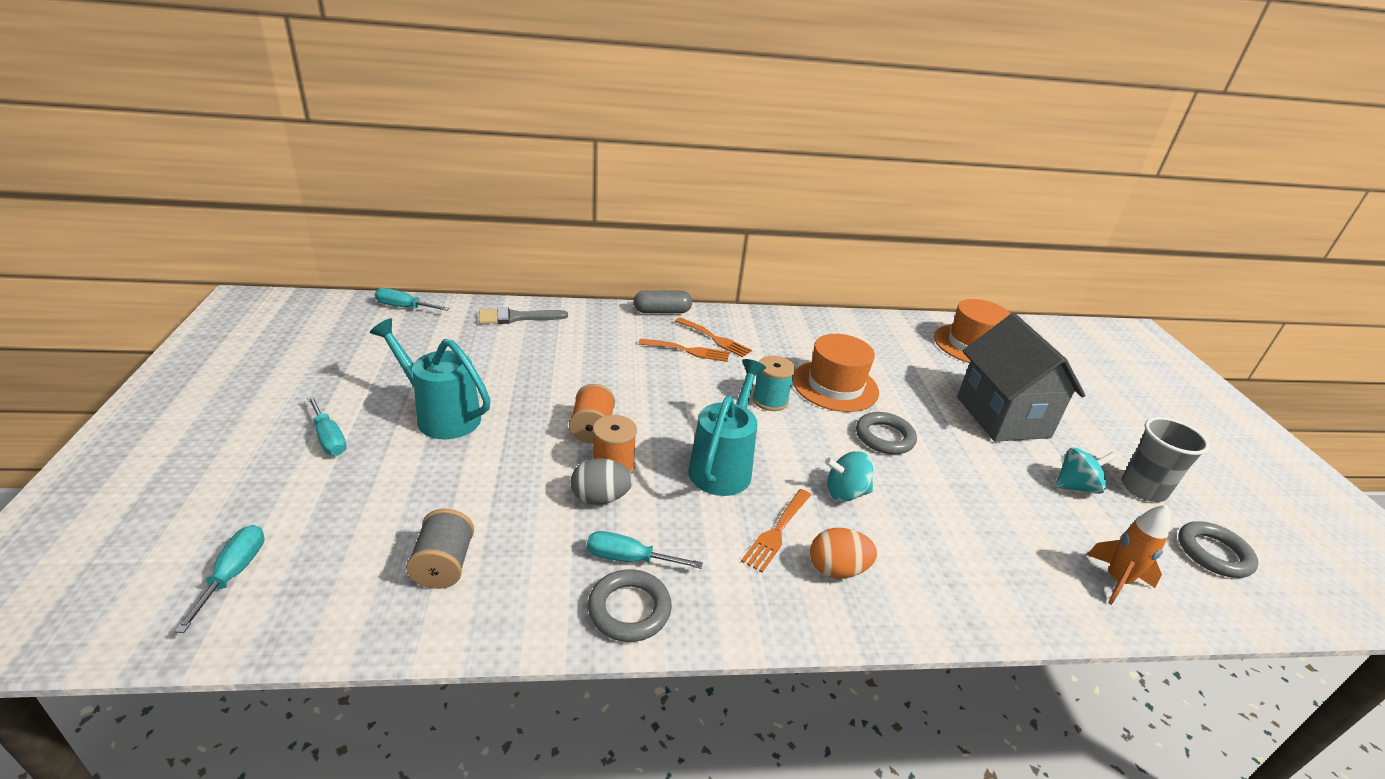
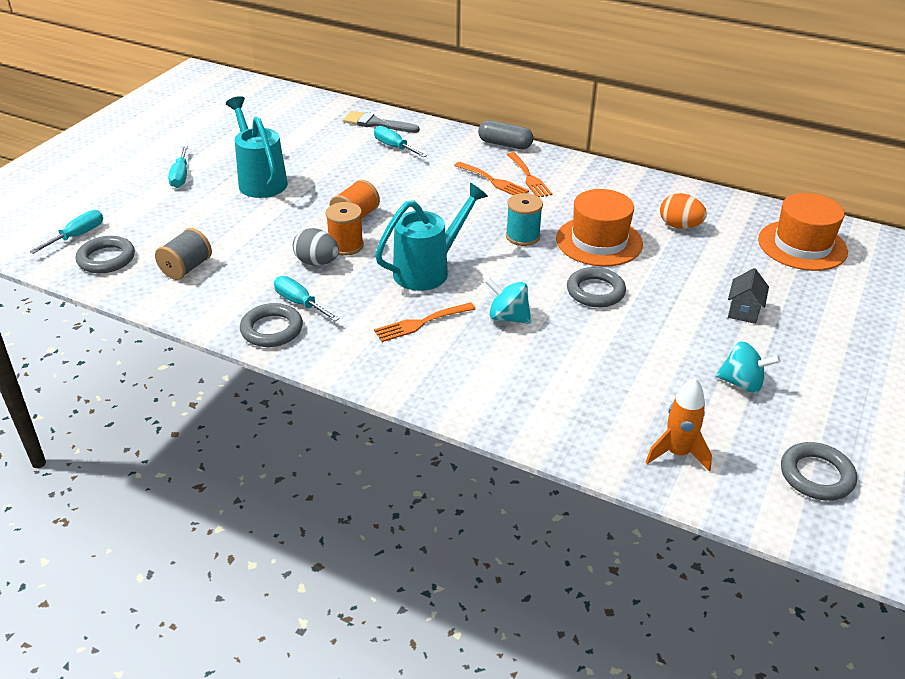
camera: 35 degrees right, 5 degrees up
turquoise screwdriver [375,288,450,311] -> turquoise screwdriver moved to [374,126,427,157]
orange egg [810,528,877,579] -> orange egg moved to [660,193,707,229]
grey house [957,313,1086,442] -> grey house [728,268,769,324], size x0.41
grey cup [1122,417,1210,502] -> none
none -> grey ring [76,236,135,273]

